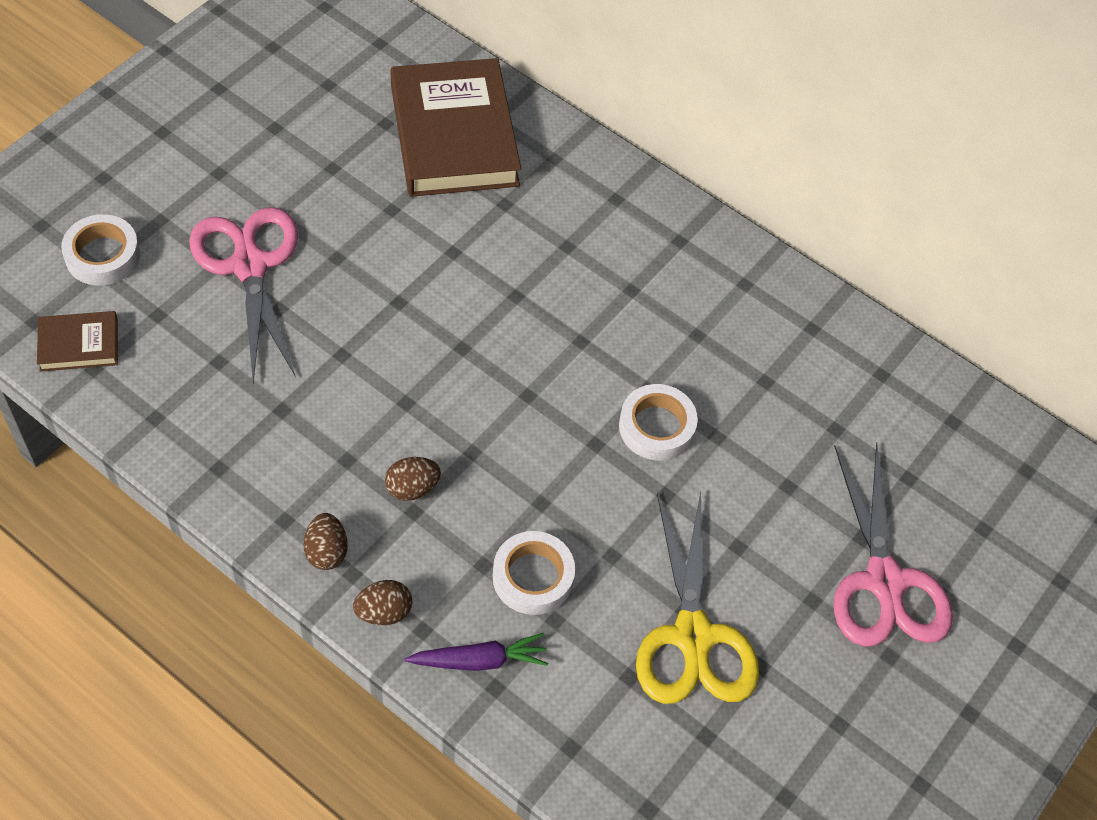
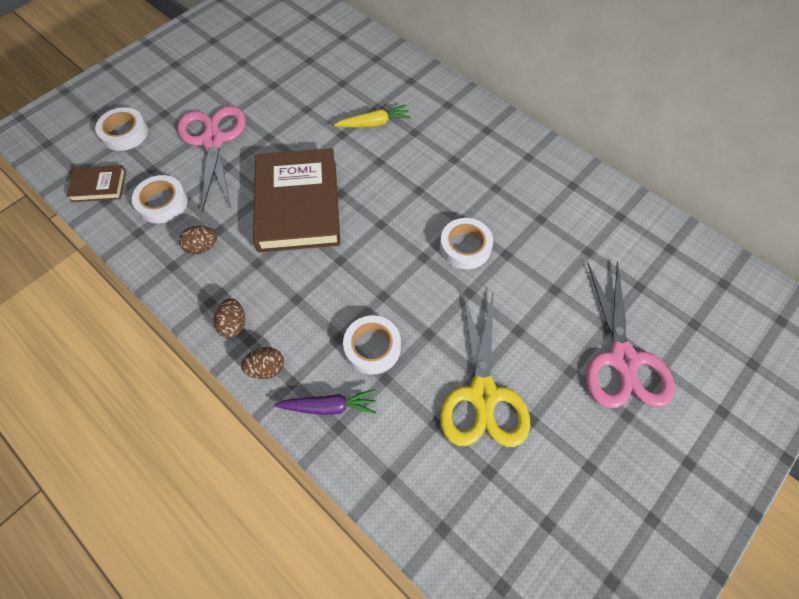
camera: 10 degrees right, 5 degrees up
brown egg [385,457,441,501] -> brown egg moved to [179,226,217,254]
brown book [390,58,521,197] -> brown book moved to [253,148,340,253]
none -> white tape [132,175,188,224]
none -> yellow carrot [334,105,411,128]

